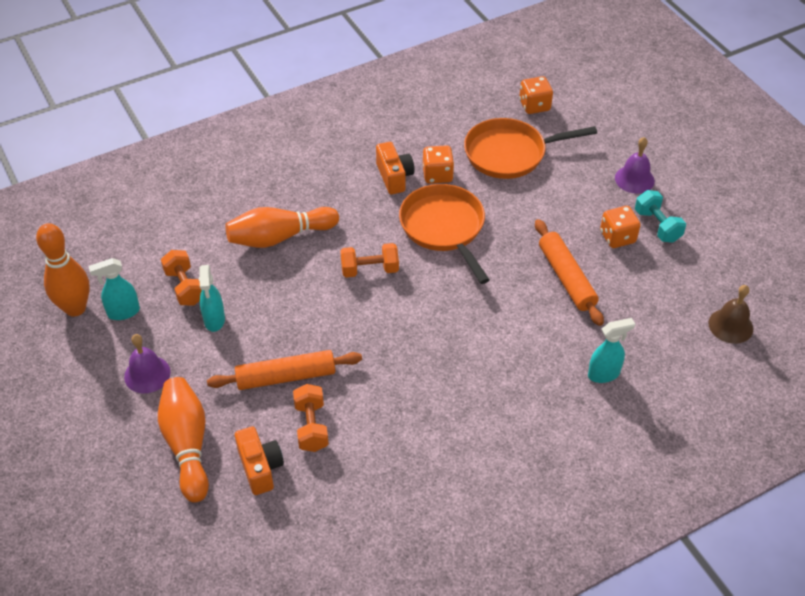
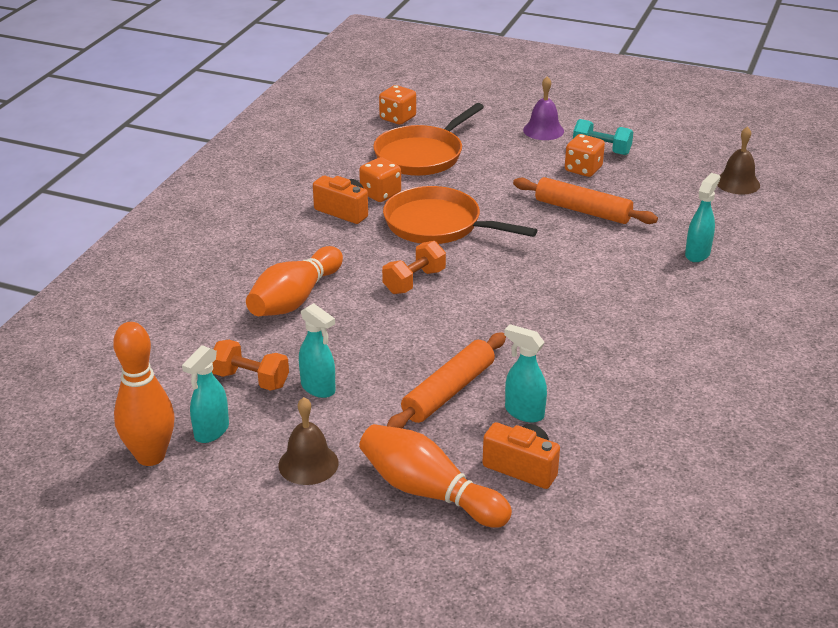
camera: 40 degrees left, 15 degrees down
purple bell [124,334,171,393] -> brown bell [278,397,339,485]
orange dumbbell [293,384,329,452] -> turquoise spray bottle [504,324,547,422]

